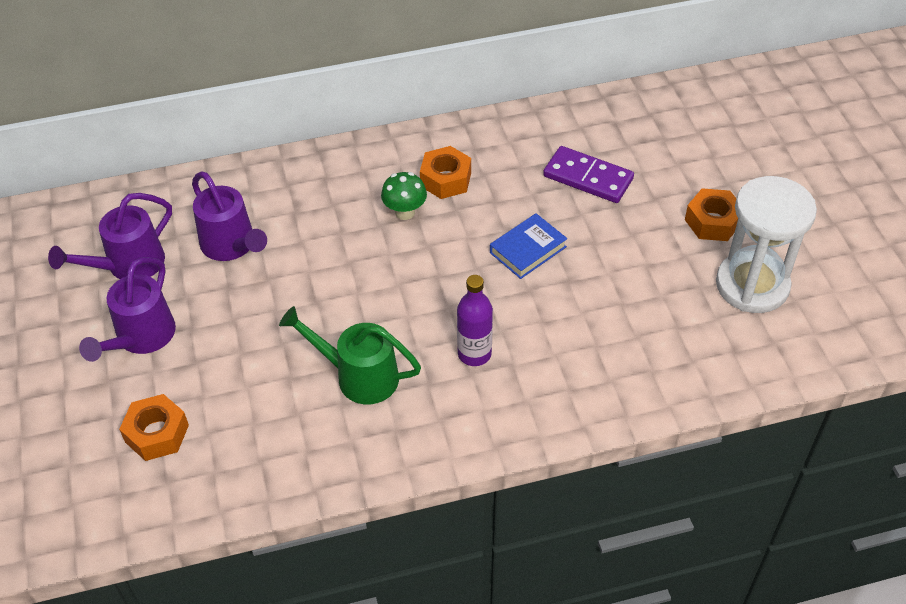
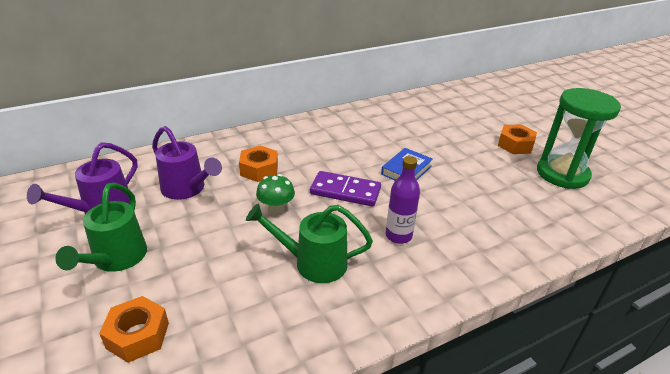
camera: 15 degrees left, 15 degrees down
purple watering can [79,257,176,362] -> green watering can [55,183,147,272]
green mushroom [381,172,427,220] -> green mushroom moved to [256,174,295,216]
orange nut [420,146,471,199] -> orange nut moved to [239,146,278,182]
purple domino [543,146,634,203] -> purple domino moved to [310,171,381,206]
white hourglass [716,176,817,313] -> green hourglass [537,88,621,189]

